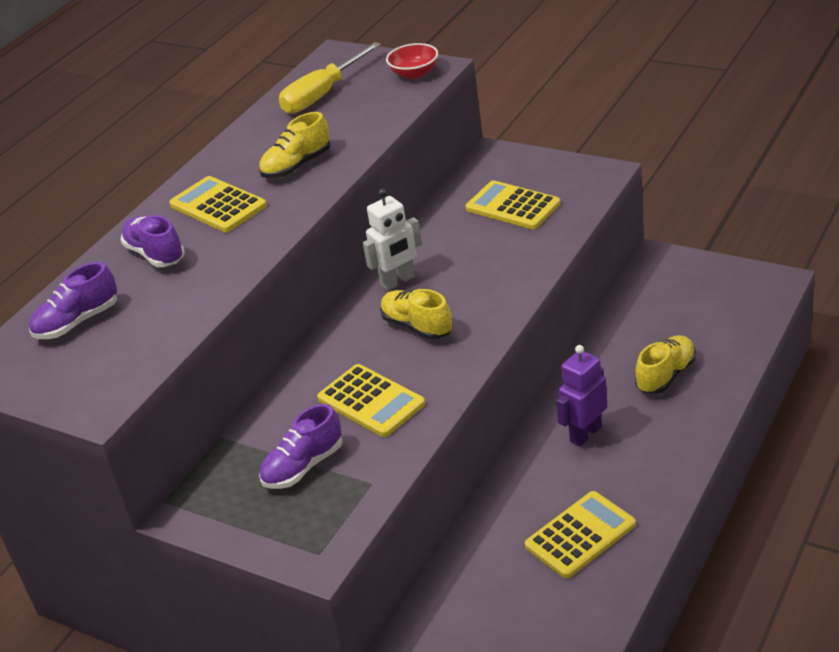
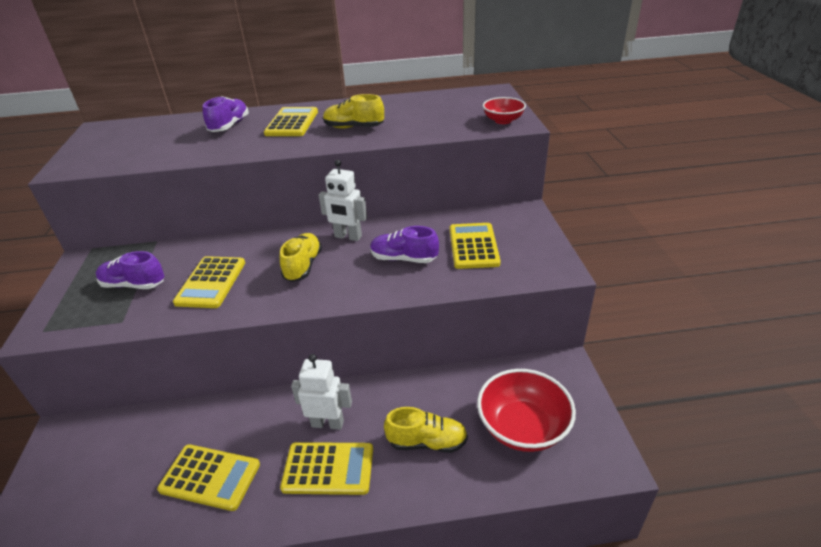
camera: 50 degrees right, 0 degrees up
purple shoe [29,262,117,339] -> purple shoe moved to [370,226,439,263]
yellow screwdriver [279,42,381,114] -> none
purple robot [556,345,608,446] -> white robot [291,354,352,430]
none -> yellow calculator [280,442,373,495]
none -> red bowl [477,369,576,452]

